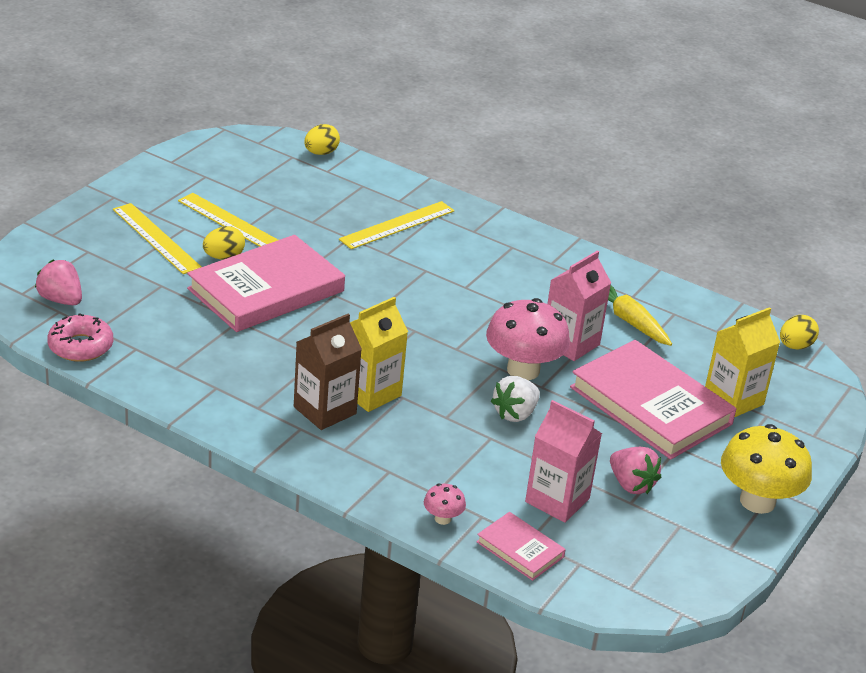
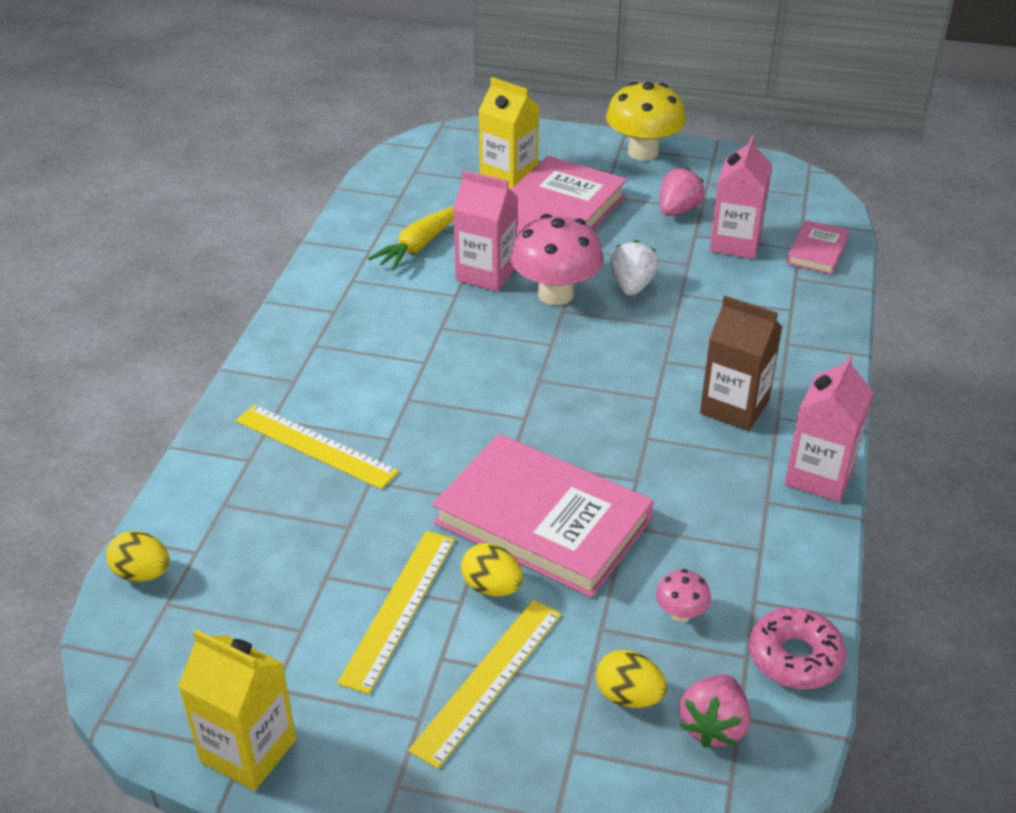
camera: 105 degrees left, 5 degrees up
yellow carton [350,297,408,412] -> yellow carton moved to [178,630,297,791]
pink mushroom [424,483,466,525] -> pink mushroom moved to [656,569,711,622]
white strawberry [491,376,540,422] -> white strawberry turned 105 degrees counterclockwise [610,240,659,296]
yellow egg [780,315,819,350] -> yellow egg moved to [596,650,667,708]
none -> pink carton [785,354,873,502]

